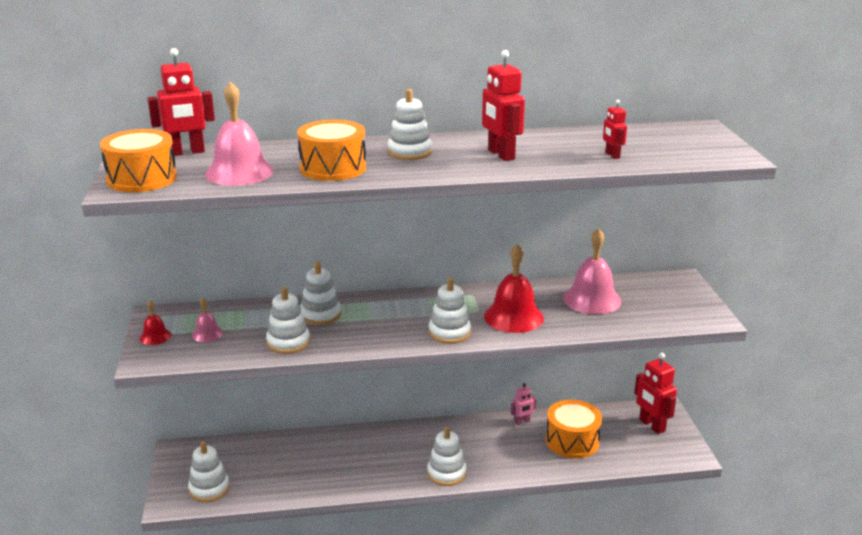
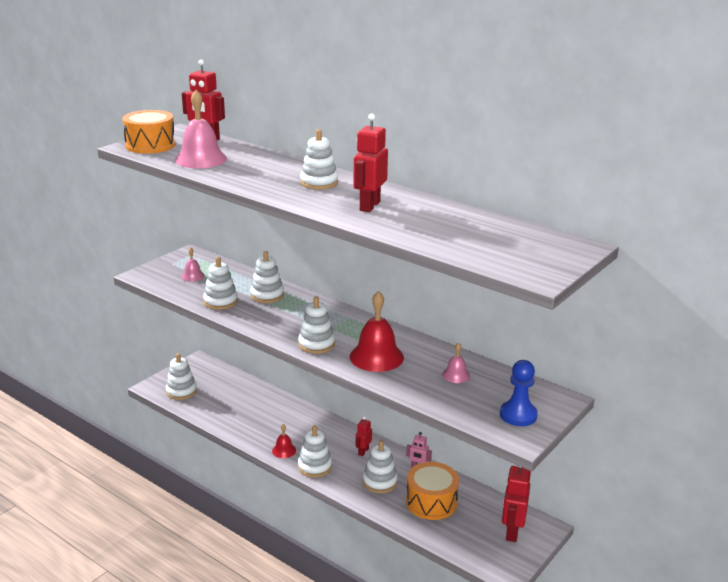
camera: 45 degrees right, 0 degrees up
red bell [140,300,171,345] -> red bell moved to [272,424,296,458]
orange drum [297,120,366,181] -> none
pink bell [563,228,621,314] -> pink bell [442,342,470,383], size x0.50
red robot [603,100,627,159] -> red robot moved to [356,416,372,456]
none -> white stacking toy [363,440,398,493]
none -> blue pawn [500,360,538,426]

